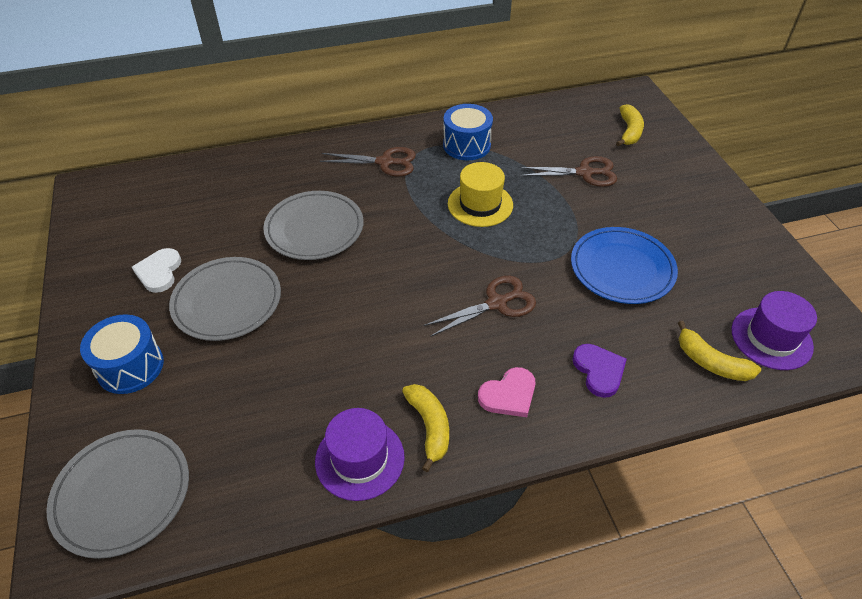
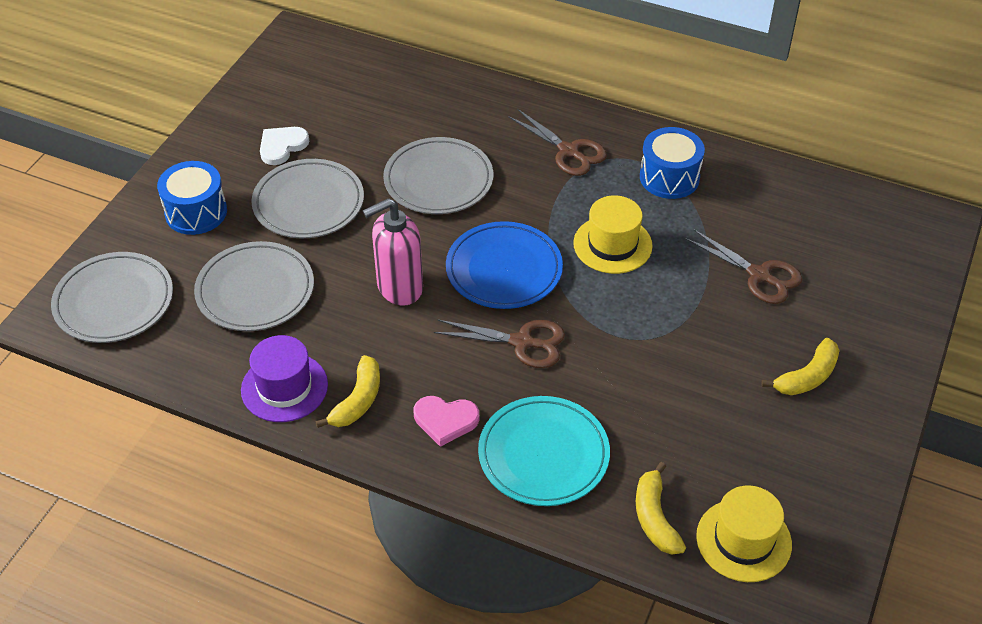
camera: 40 degrees right, 0 degrees up
blue plate [571,227,678,304] -> blue plate moved to [446,221,563,309]
purple heart [572,344,627,398] -> turquoise plate [478,396,610,506]
yellow banana [616,104,644,147] -> yellow banana moved to [762,338,840,395]
purple hat [732,291,817,370] -> yellow hat [696,485,792,582]
none -> grey plate [194,241,314,331]
none -> pink soap dispenser [363,198,423,306]

